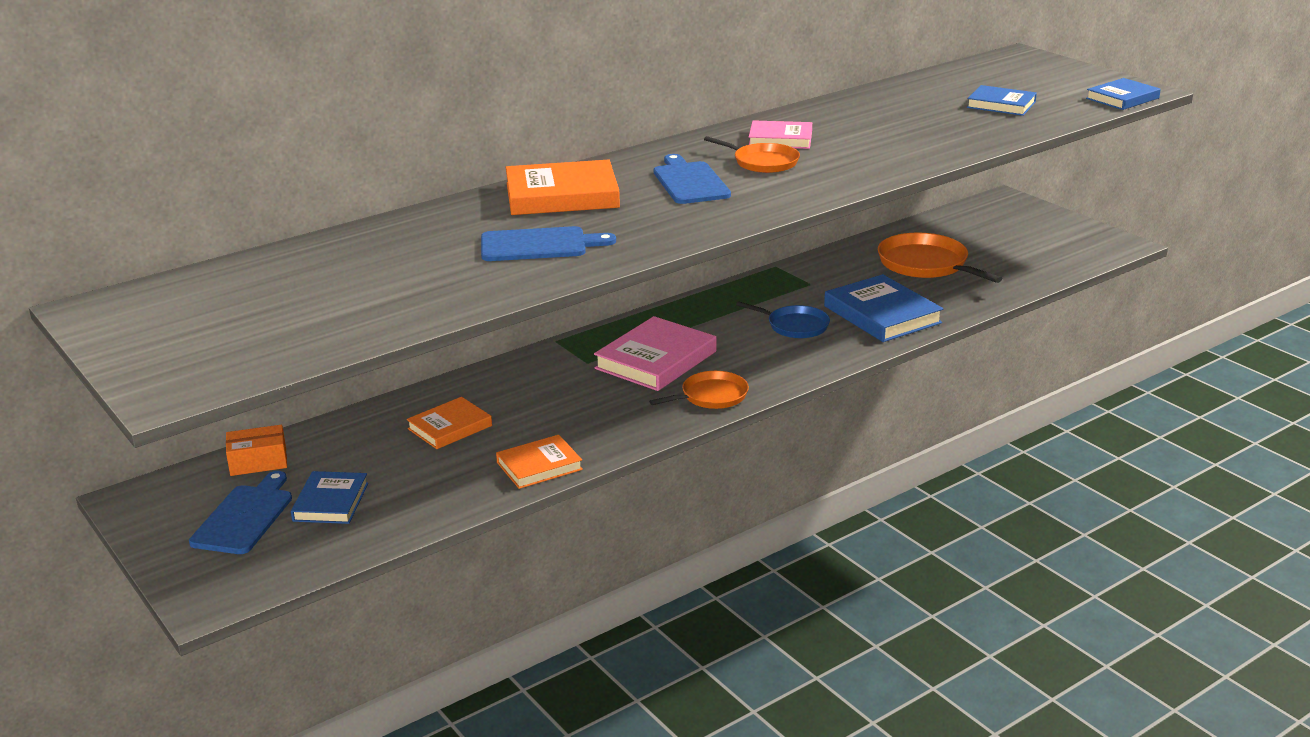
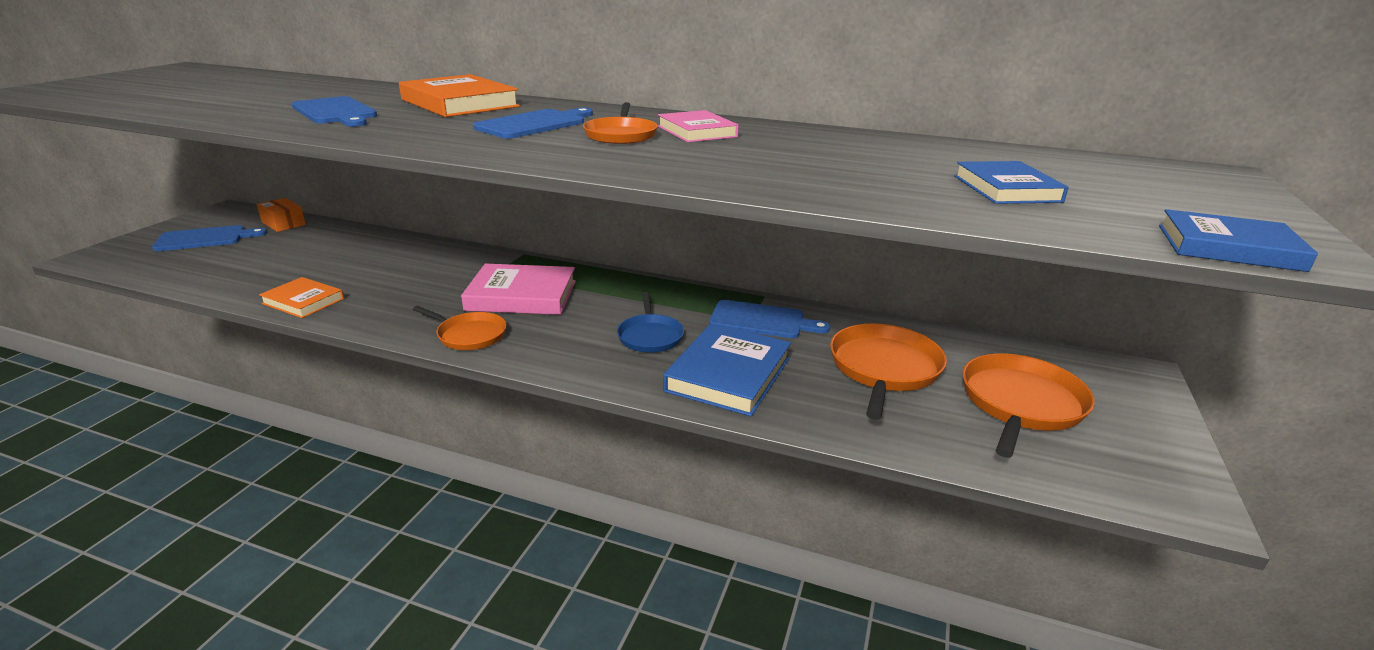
camera: 55 degrees right, 0 degrees up
blue book [291,471,368,524] -> none
orange book [407,397,492,449] -> none
none -> blue cutting board [709,300,830,338]
none -> orange pan [962,353,1095,458]

